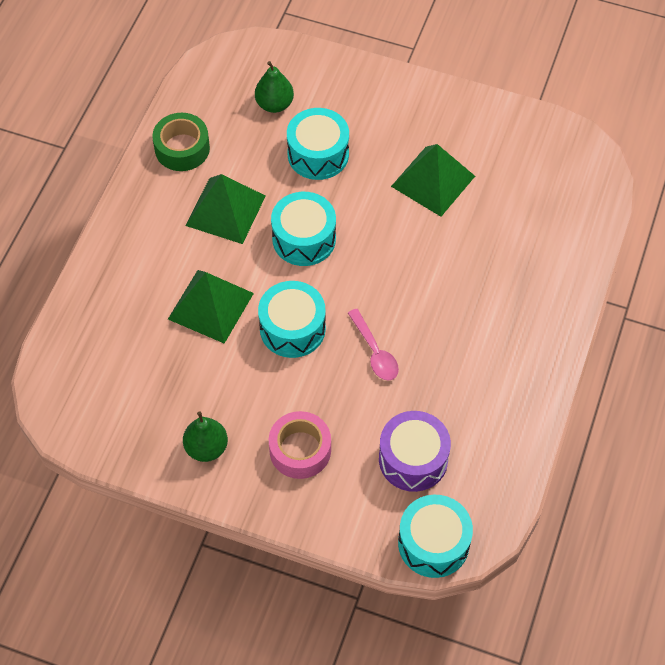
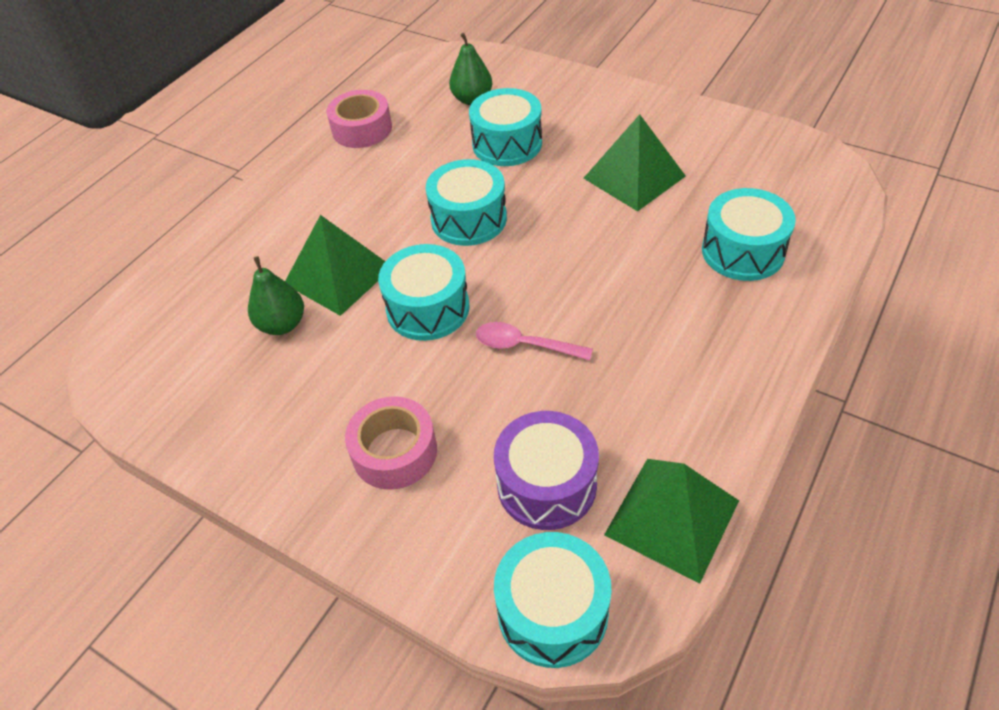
camera: 15 degrees right, 10 degrees down
green tape [152,113,210,171] -> pink tape [327,90,392,148]
green pear [183,411,228,462] -> green pear moved to [248,256,304,335]
green pyramid [186,174,266,244] -> green pyramid moved to [604,459,739,583]
pink spoon [348,309,399,381] -> pink spoon turned 120 degrees clockwise [476,322,593,360]
none -> turquoise drum [702,188,796,281]

